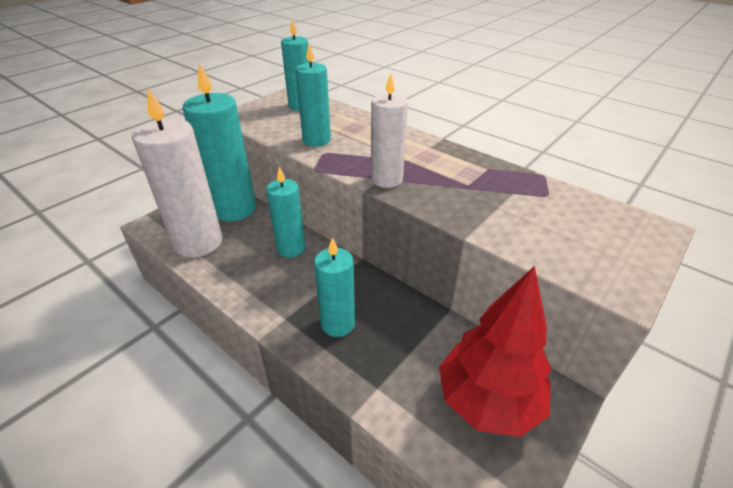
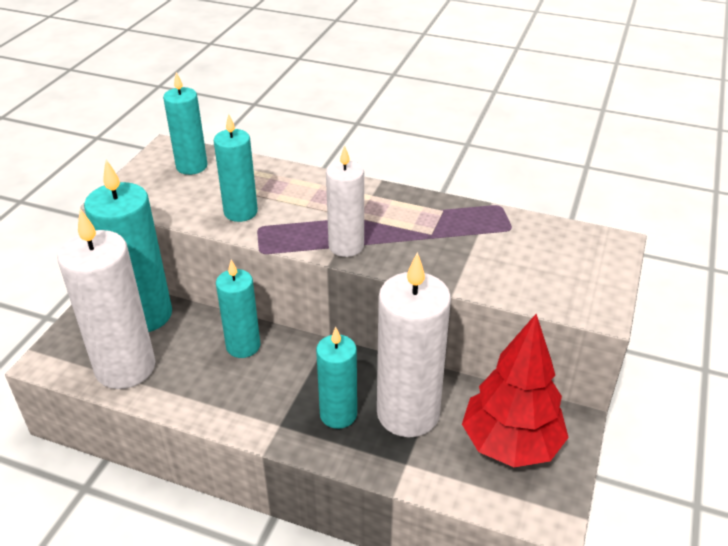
camera: 20 degrees left, 0 degrees up
none -> white candle [377,252,451,437]

